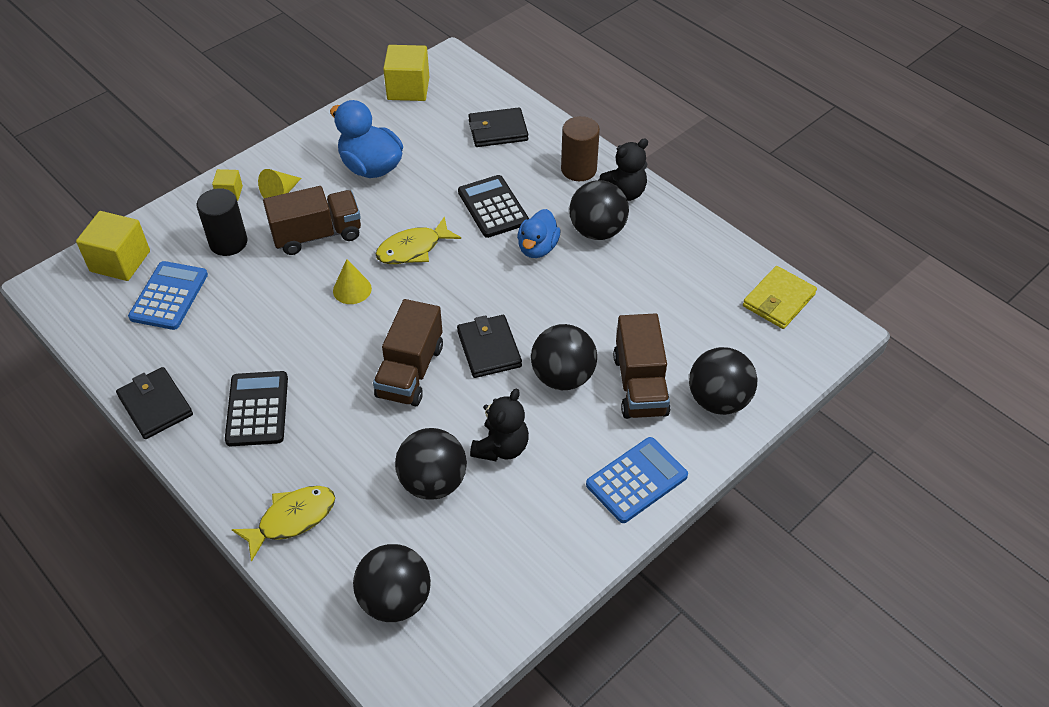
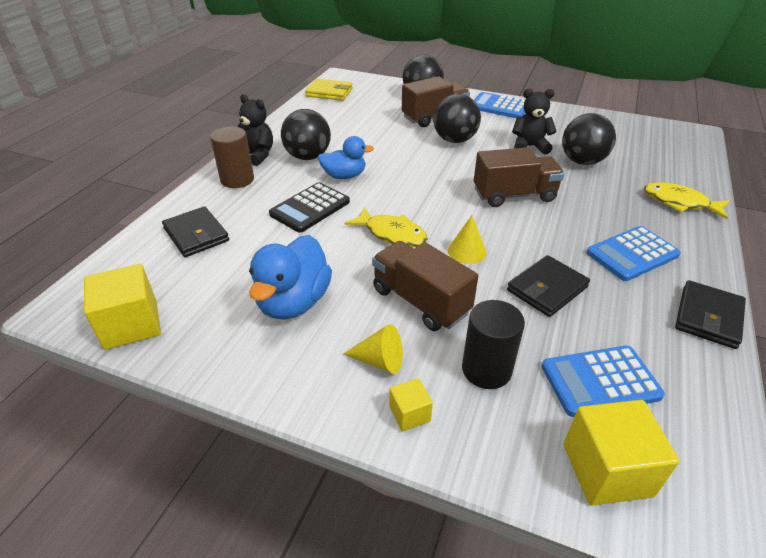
camera: 115 degrees left, 10 degrees down
black calculator [225,371,288,446] -> blue calculator [587,226,681,281]
black ball [353,544,431,622] -> none
black wallet [457,315,522,378] -> black wallet moved to [507,255,590,317]

